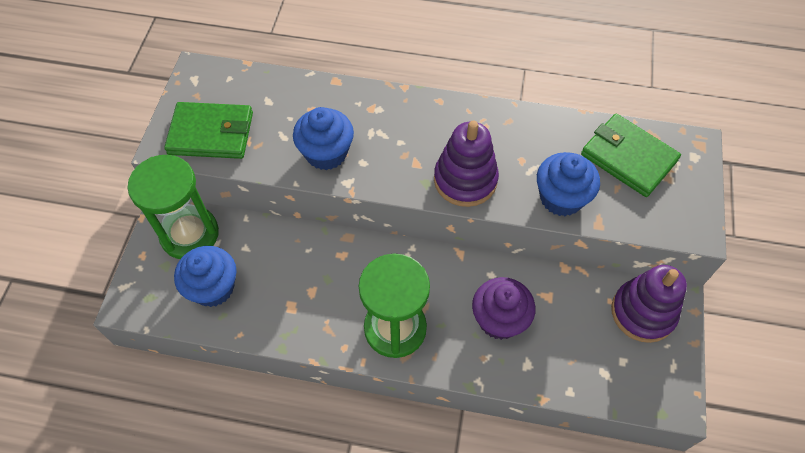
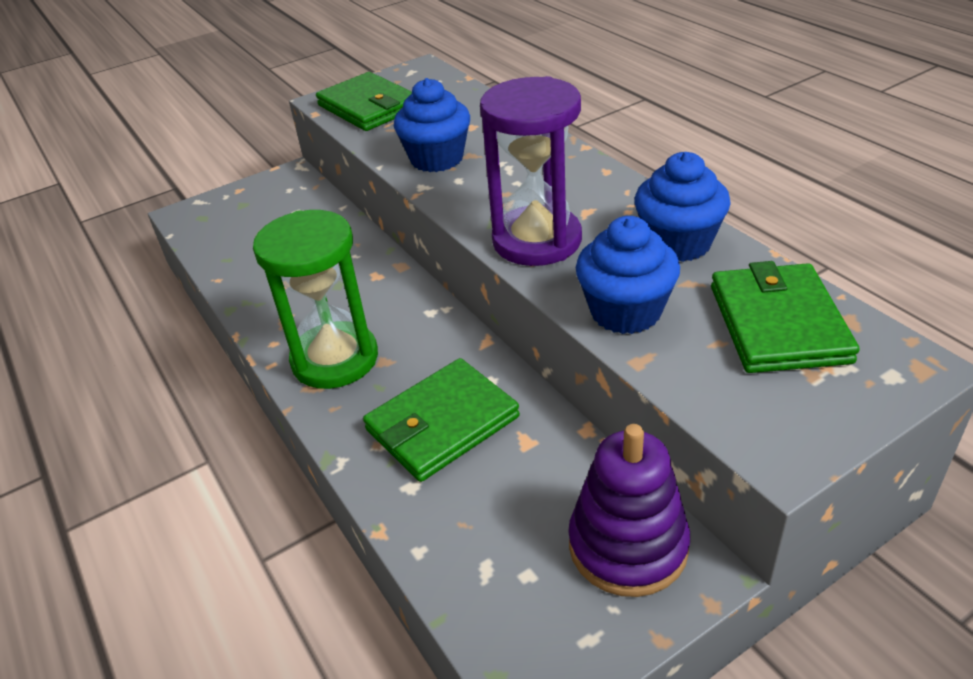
camera: 50 degrees right, 20 degrees down
green hourglass [128,155,219,259] -> none
blue cupcake [174,246,236,307] -> blue cupcake moved to [635,152,731,262]
purple stacking toy [434,121,499,207] -> purple hourglass [480,76,582,266]
purple cupcake [472,277,535,340] -> green wallet [363,358,520,482]

